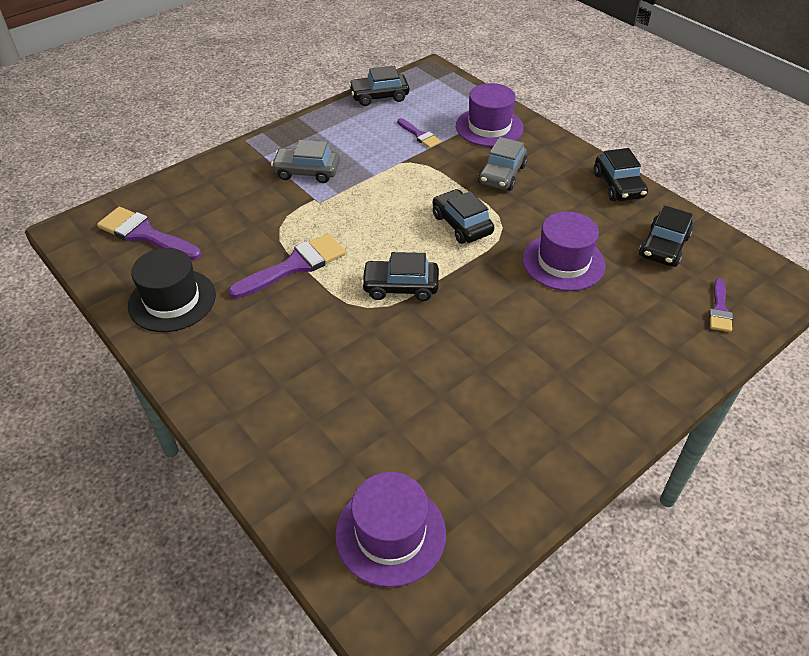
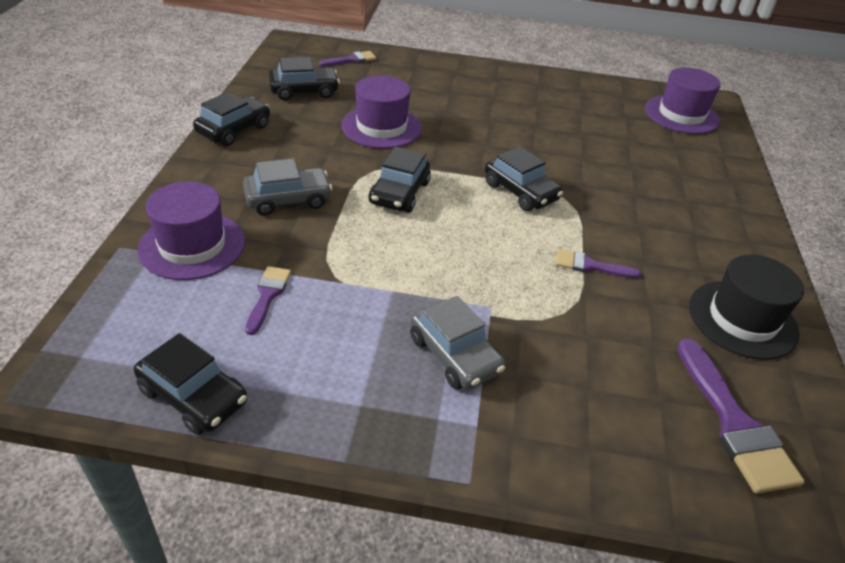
camera: 135 degrees left, 5 degrees down
purple brush [228,233,346,299] -> purple brush [556,249,640,278], size x0.56

